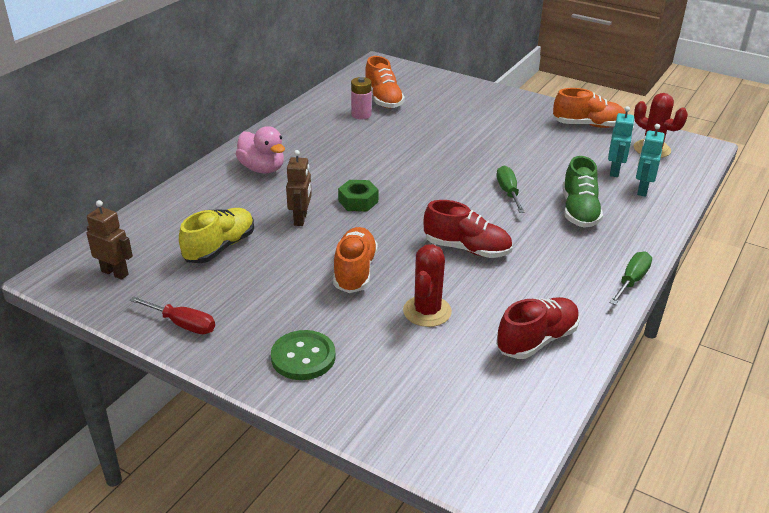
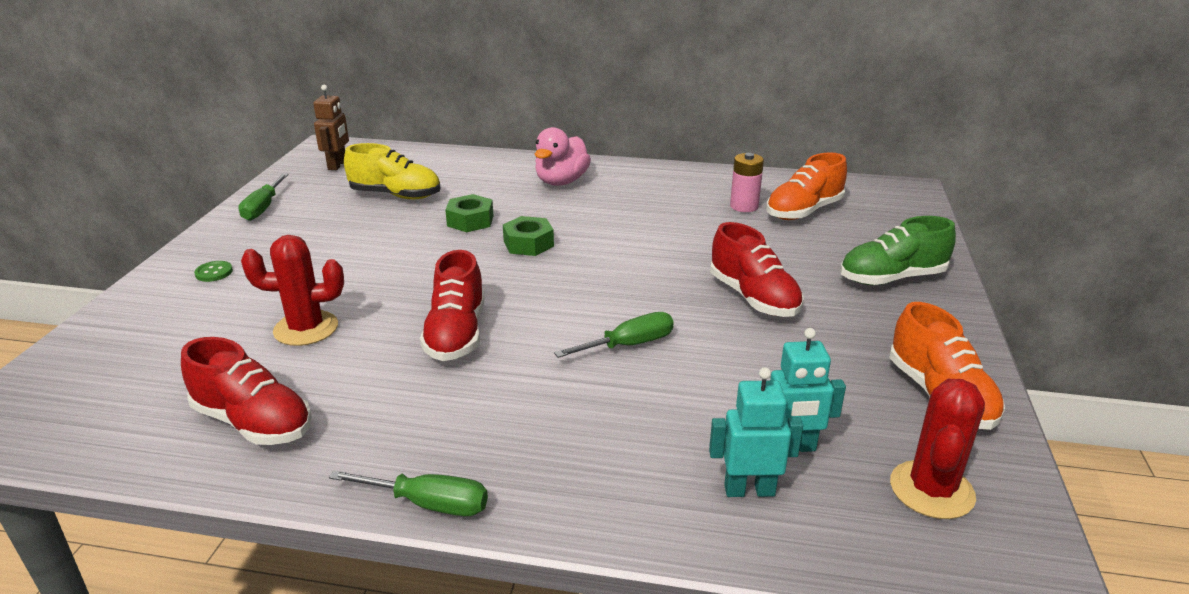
camera: 70 degrees right, 5 degrees down
red screwdriver [130,296,215,334] -> green screwdriver [238,173,289,221]
green button [271,330,336,380] -> green button [194,261,233,282], size x0.50
brown robot [286,150,312,226] -> green nut [445,194,494,232]
orange shoe [333,227,378,293] -> none
green shoe [562,156,603,228] -> green shoe moved to [840,216,956,285]
none -> red shoe [710,222,804,317]

